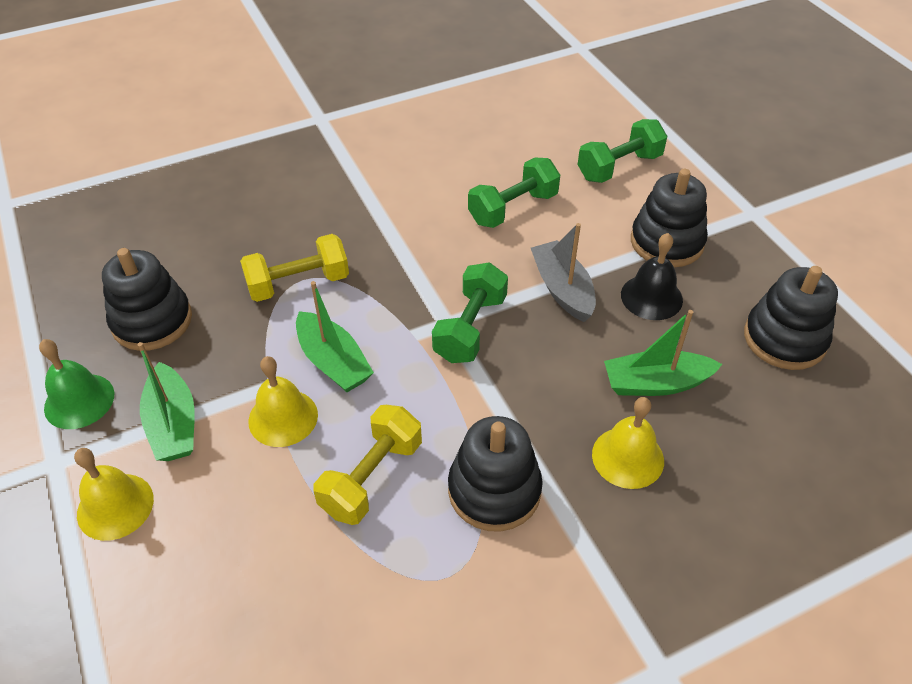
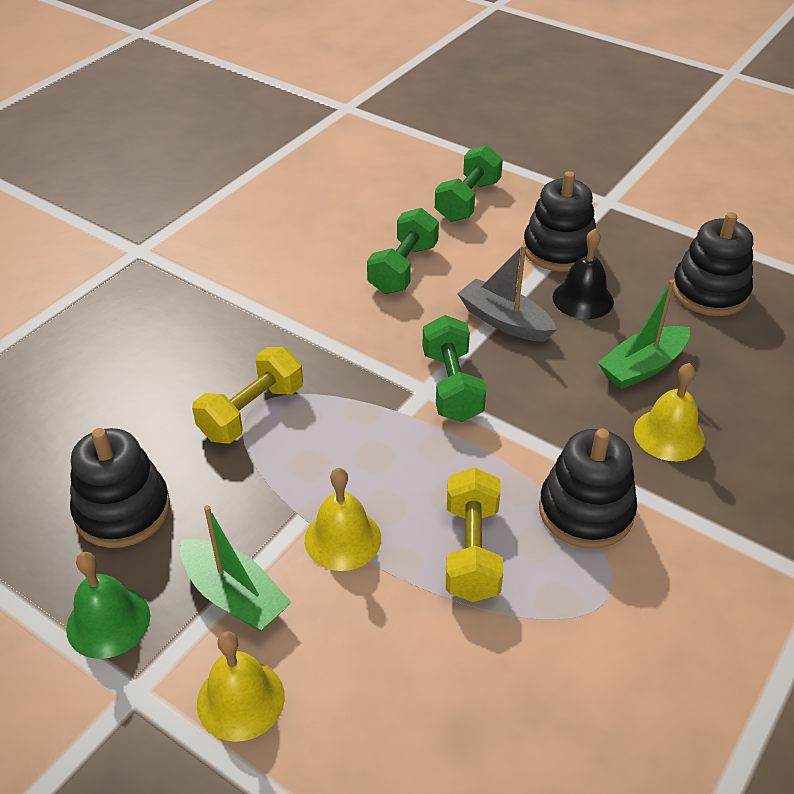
camera: 30 degrees left, 5 degrees down
green boat [296,281,374,392] -> none

